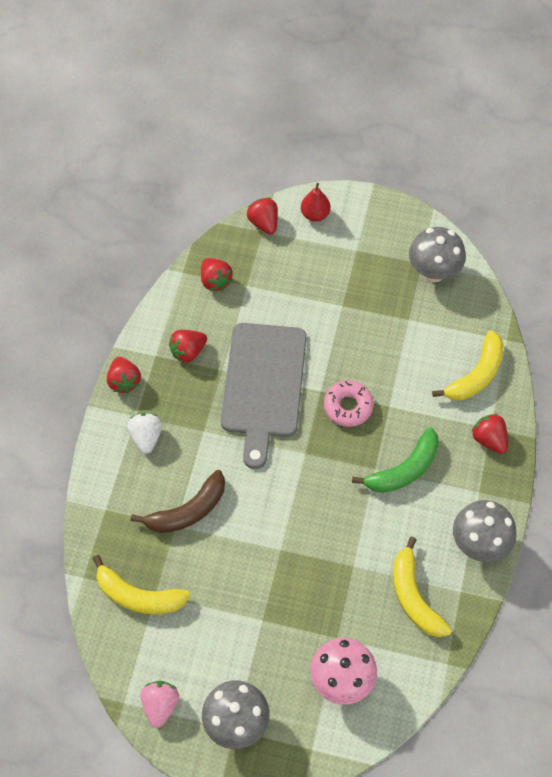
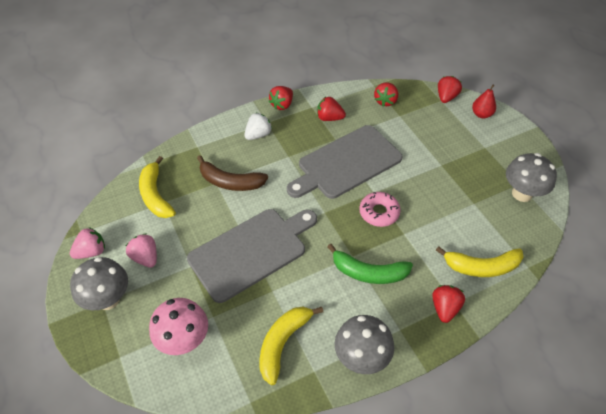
camera: 50 degrees right, 10 degrees down
none -> pink strawberry [126,233,157,268]
none -> grey cutting board [187,209,317,303]

